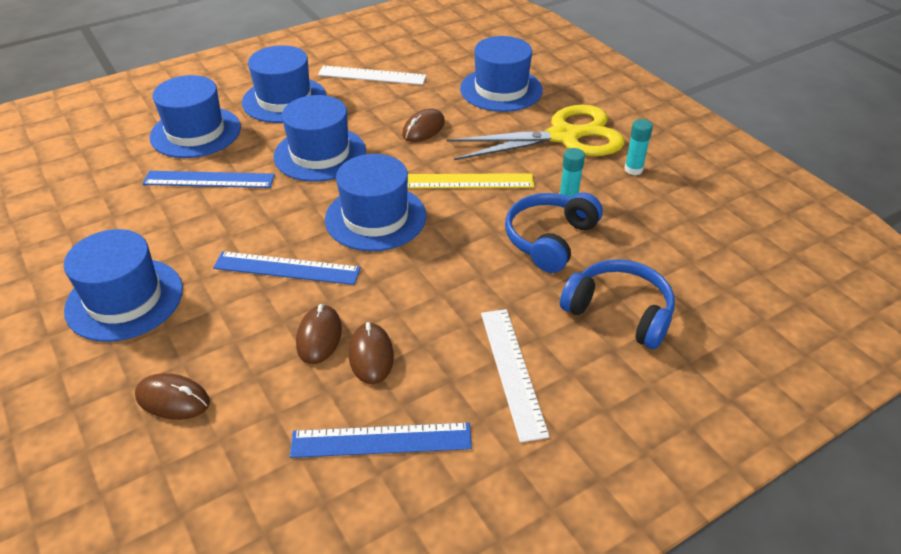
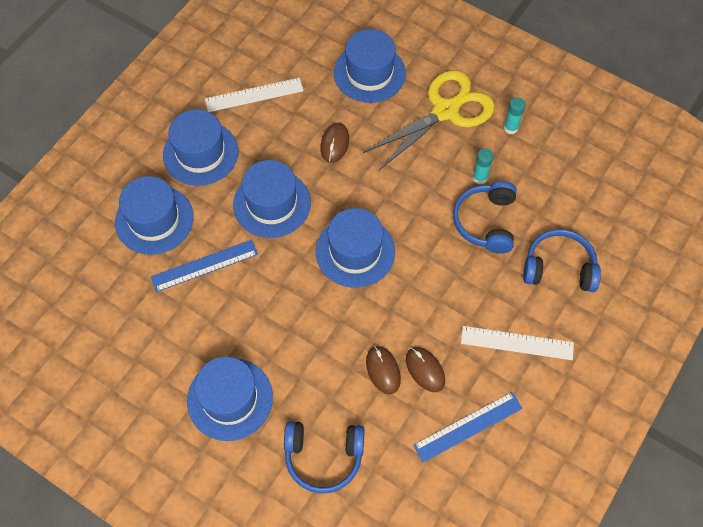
camera: 25 degrees left, 20 degrees up
brown mouse [135,373,210,420] -> blue headphones [284,421,365,494]
blue ruler [213,251,361,285] -> none
yellow ruler [407,173,534,189] -> none
white ruler [481,309,550,443] -> white ruler turned 45 degrees counterclockwise [461,326,574,360]

